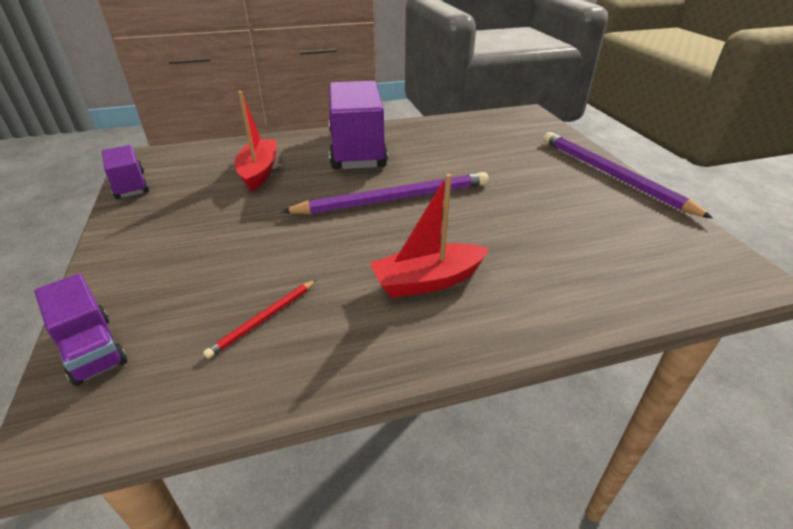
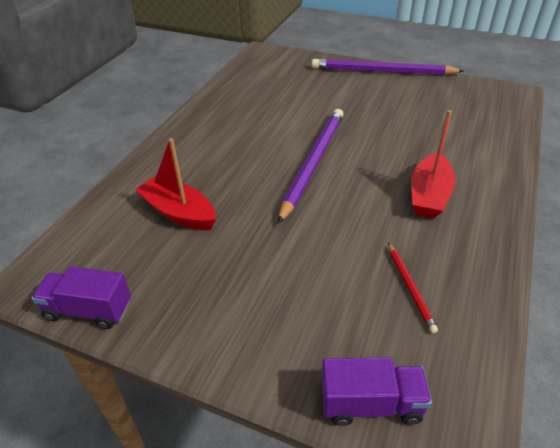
camera: 50 degrees left, 5 degrees up
purple truck [329,81,388,169] -> none

